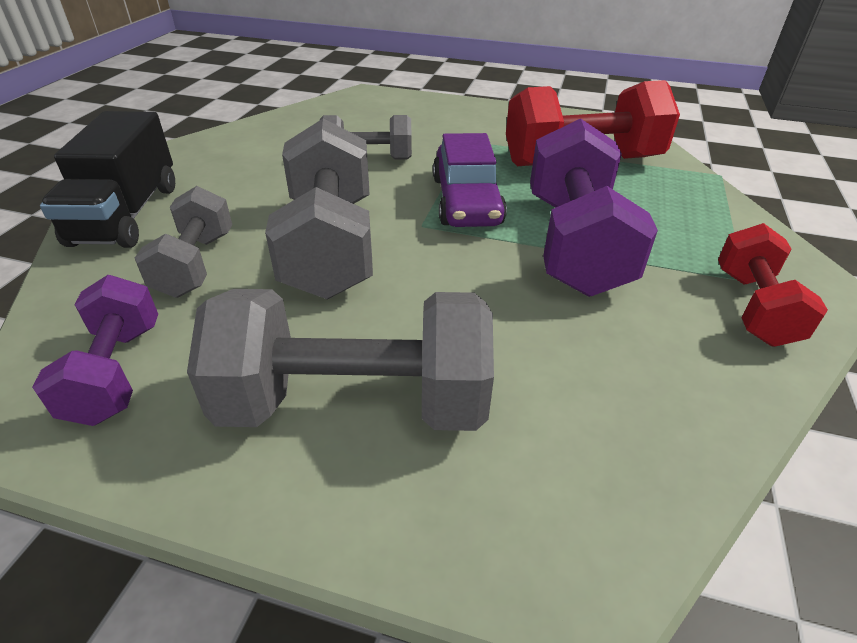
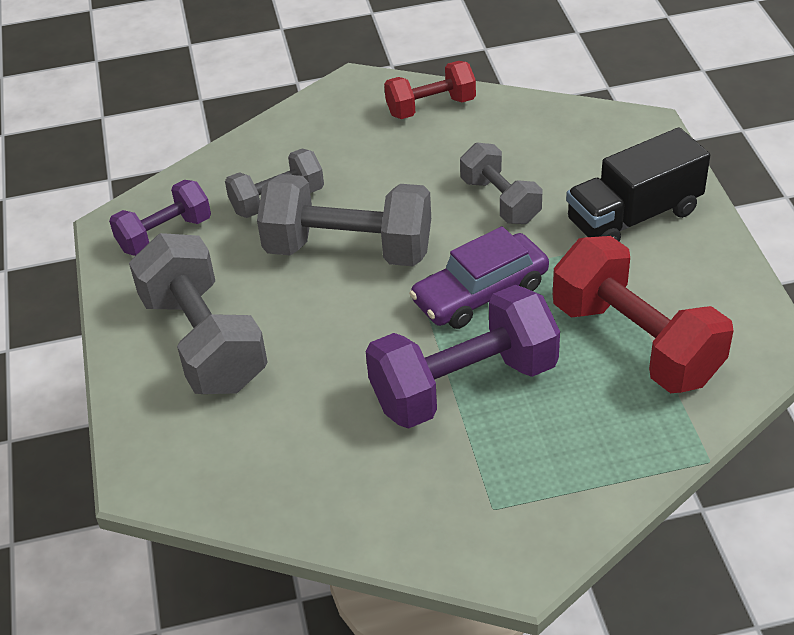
camera: 65 degrees right, 5 degrees up
black truck [40,111,175,248] -> black truck moved to [566,127,710,241]
grey dumbbell [265,119,373,300] -> grey dumbbell turned 45 degrees clockwise [257,174,431,266]
red dumbbell [718,223,828,347] -> red dumbbell moved to [384,61,476,119]

